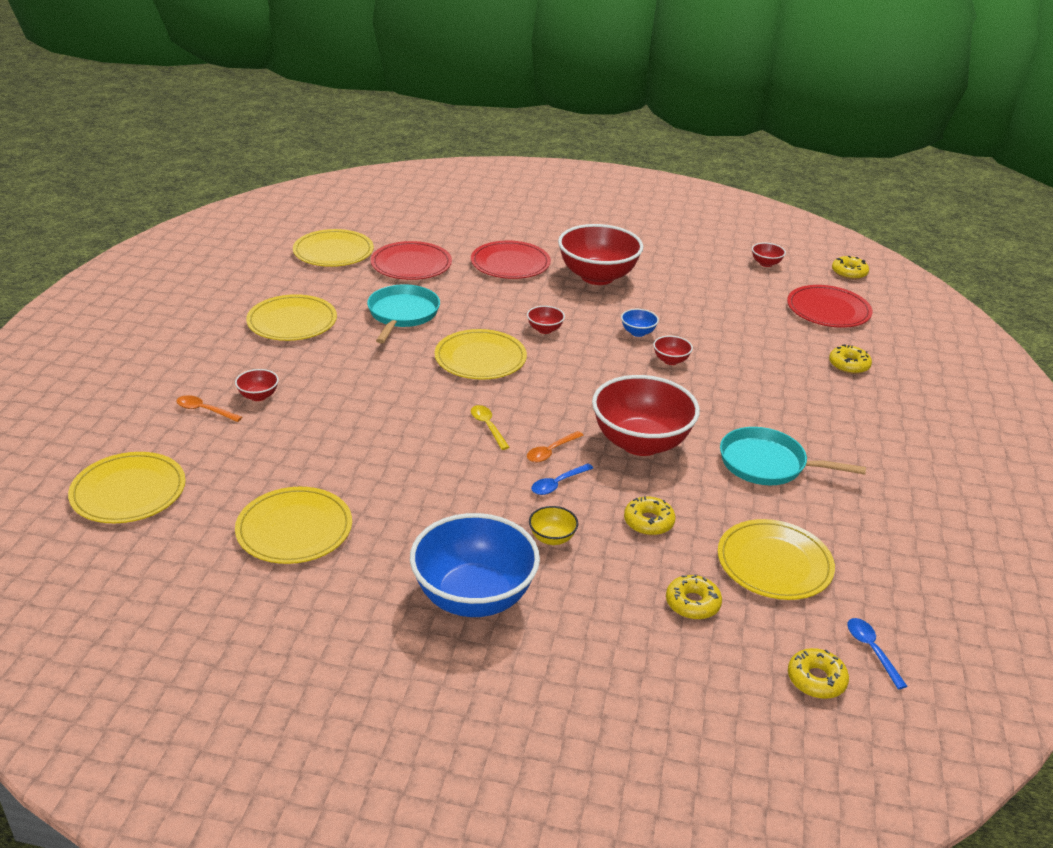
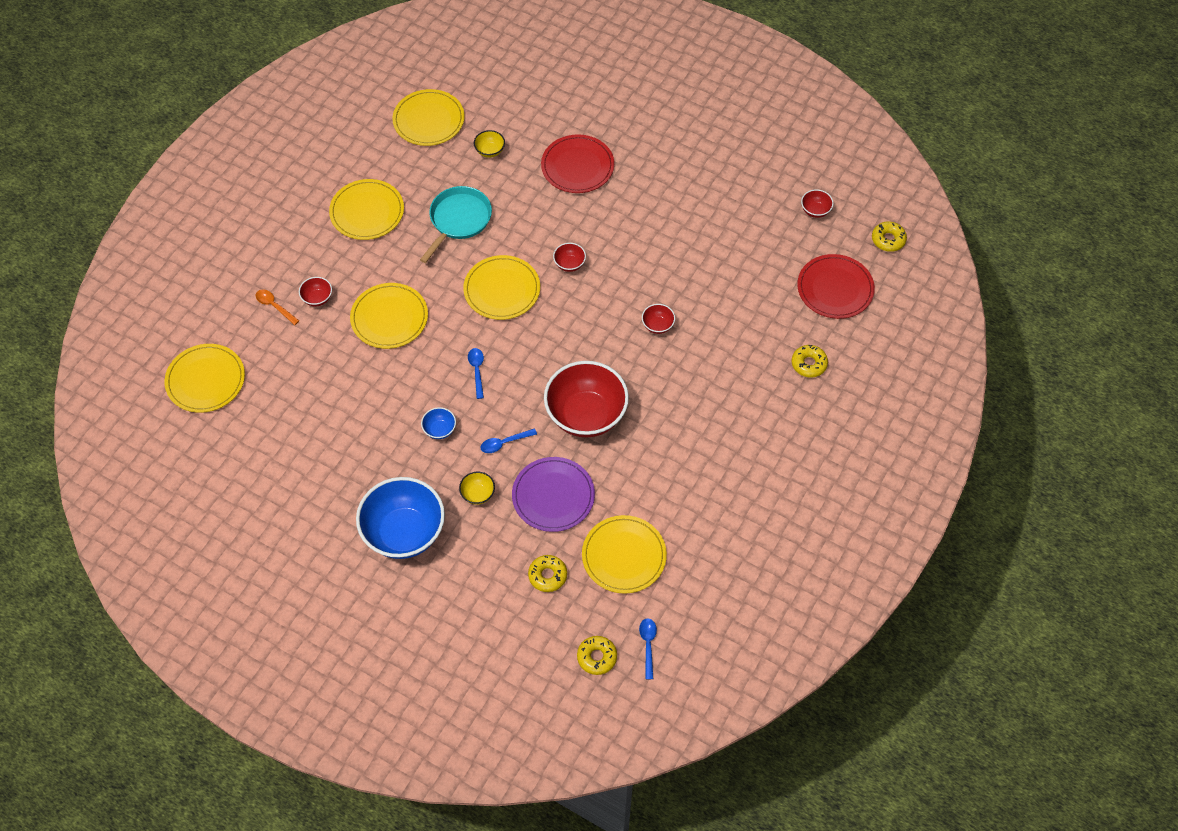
camera: 20 degrees right, 25 degrees up
yellow plate [235,487,352,564] -> yellow plate moved to [350,283,428,349]
red plate [371,241,452,280] -> yellow bowl [474,130,505,158]
yellow spoon [471,405,510,450] -> blue spoon [468,348,484,399]
orange spoon [527,431,584,462] -> none
red bowl [558,224,643,285] -> none
blue bowl [621,309,659,337] -> blue bowl moved to [421,407,456,439]
yellow donut [624,496,676,535] -> purple plate [512,457,595,532]
turquoise pan [720,427,866,485] -> none

